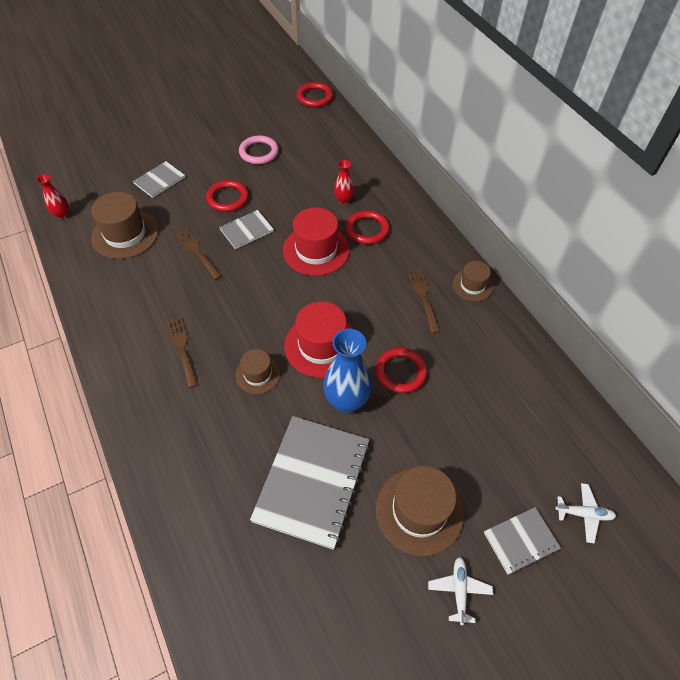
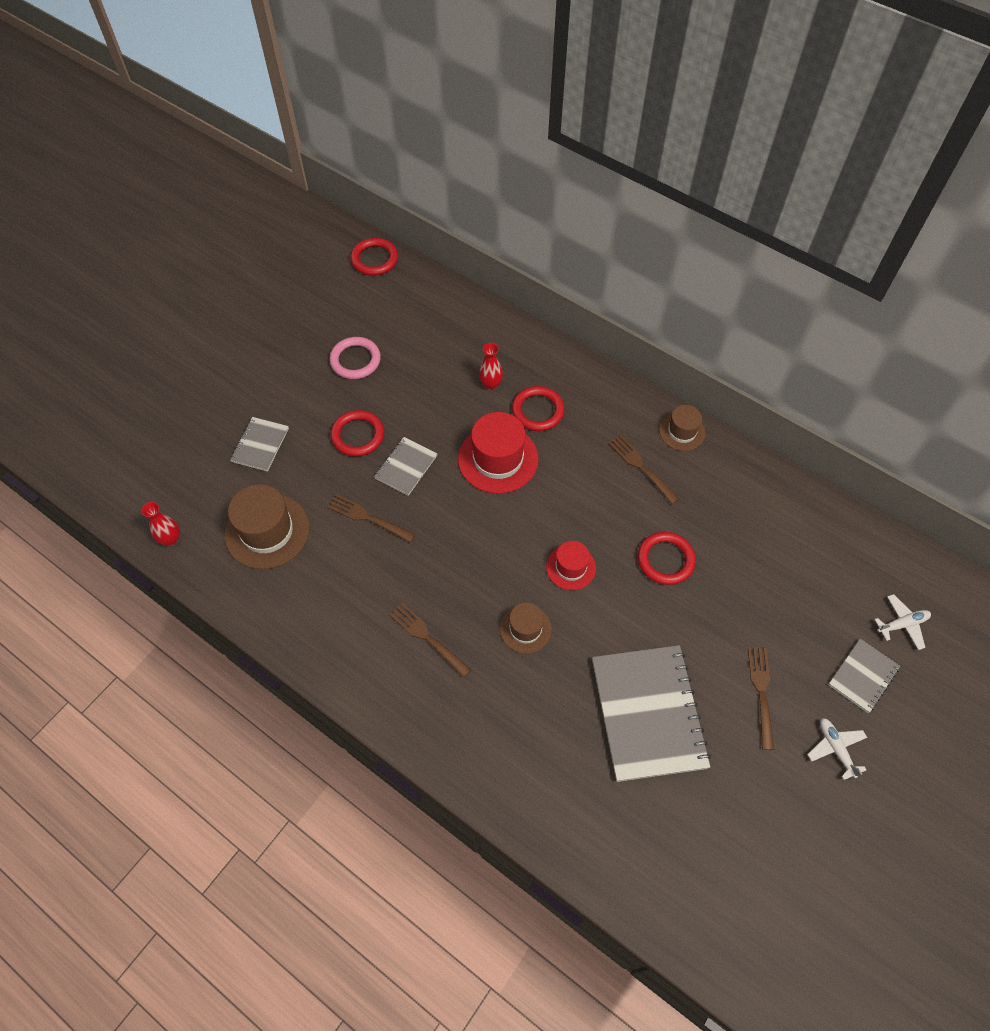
camera: 25 degrees left, 5 degrees up
red hat [284,301,353,378] -> red hat [546,541,596,590], size x0.58
blue vase [323,329,372,413] -> none
brown hat [375,466,464,556] -> brown fork [748,647,774,750]

